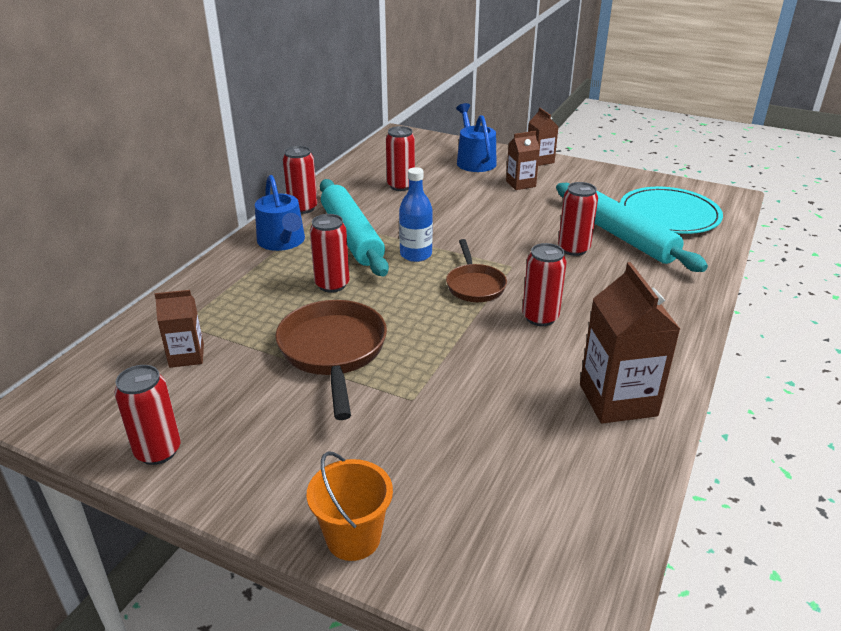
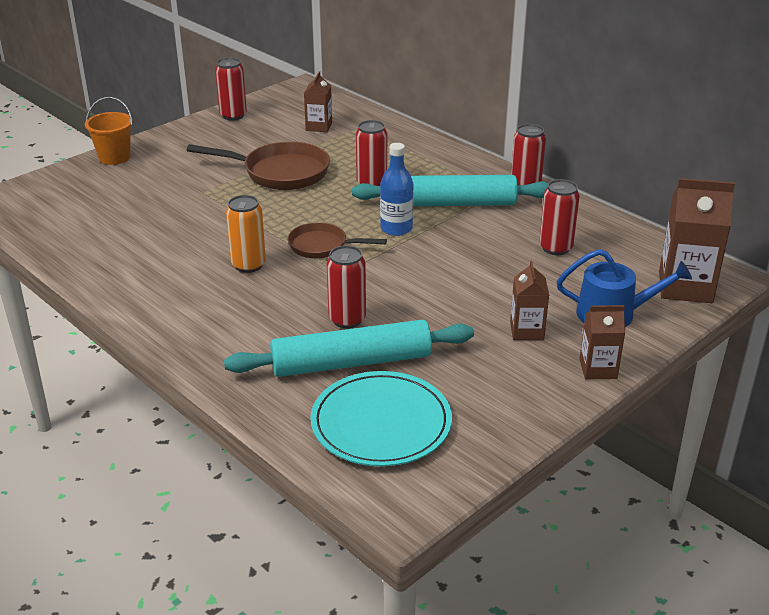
camera: 110 degrees right, 0 degrees up
blue watering can [255,175,305,251] -> none
red can [522,243,566,326] -> orange can [226,195,266,273]
brown carton [580,262,680,423] -> brown carton moved to [659,178,735,303]

